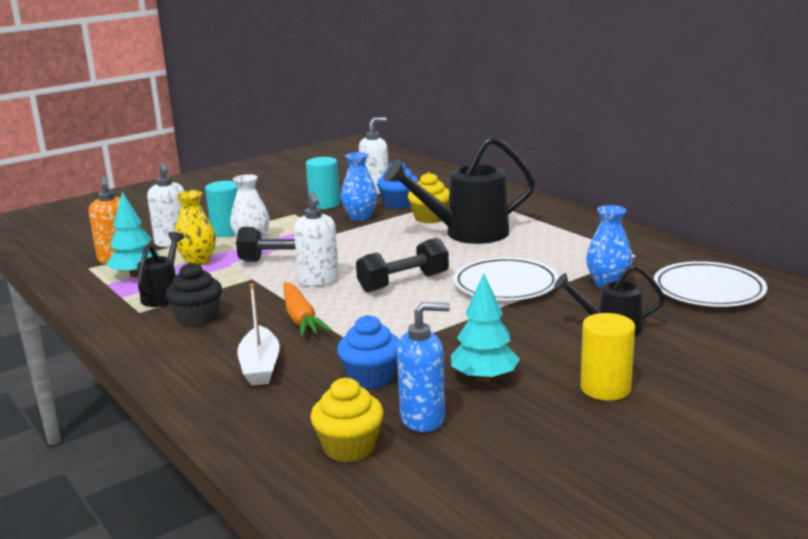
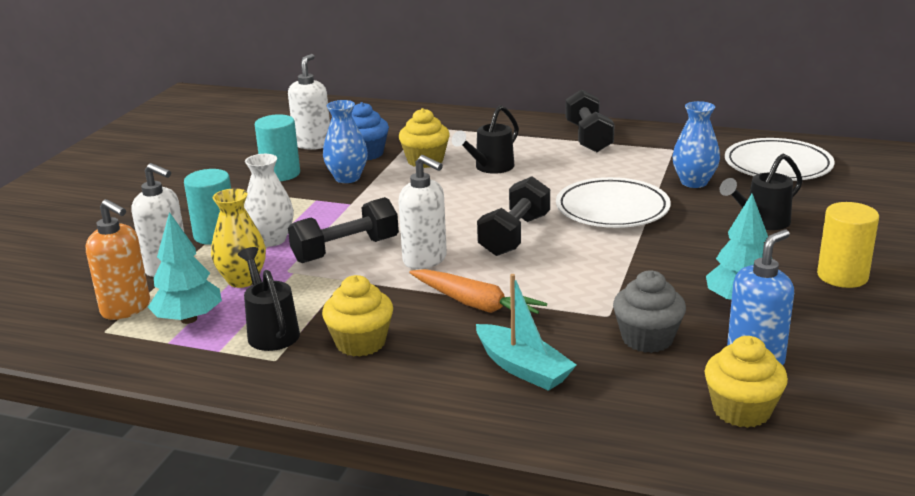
camera: 35 degrees left, 5 degrees up
black cupcake [166,262,222,327] -> yellow cupcake [322,275,393,357]
white boat [237,284,280,386] -> turquoise boat [476,274,577,391]
blue cupcake [337,315,399,390] -> grey cupcake [613,270,686,353]
black watering can [384,136,535,244] -> black watering can [452,105,519,174], size x0.55
none -> black dumbbell [565,89,615,152]

